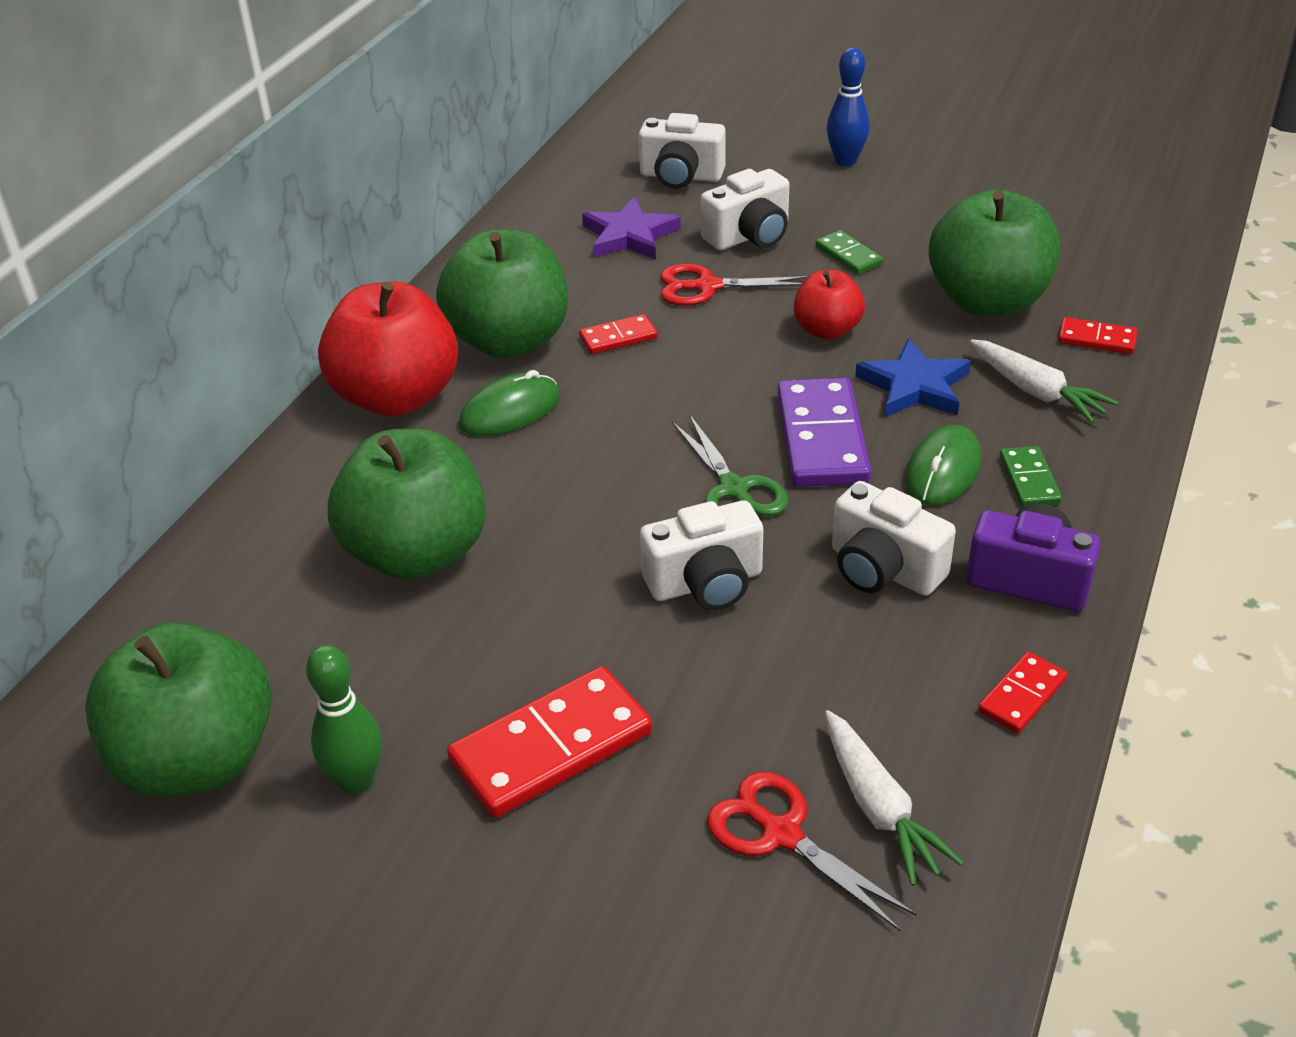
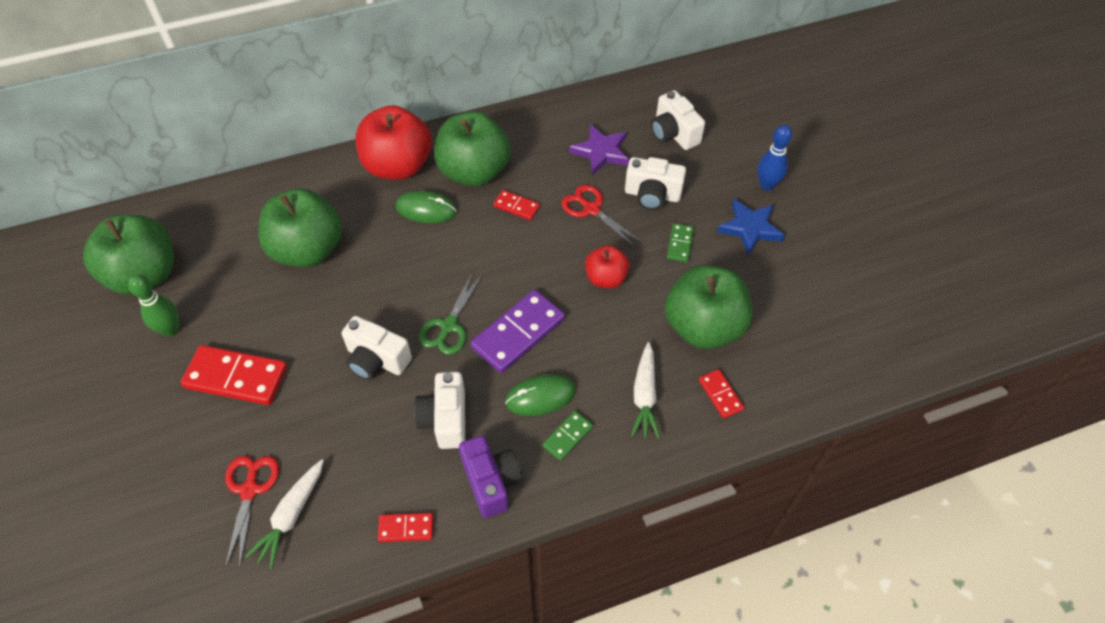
camera: 45 degrees right, 15 degrees up
blue star [855,338,971,417] -> blue star moved to [717,199,785,255]

